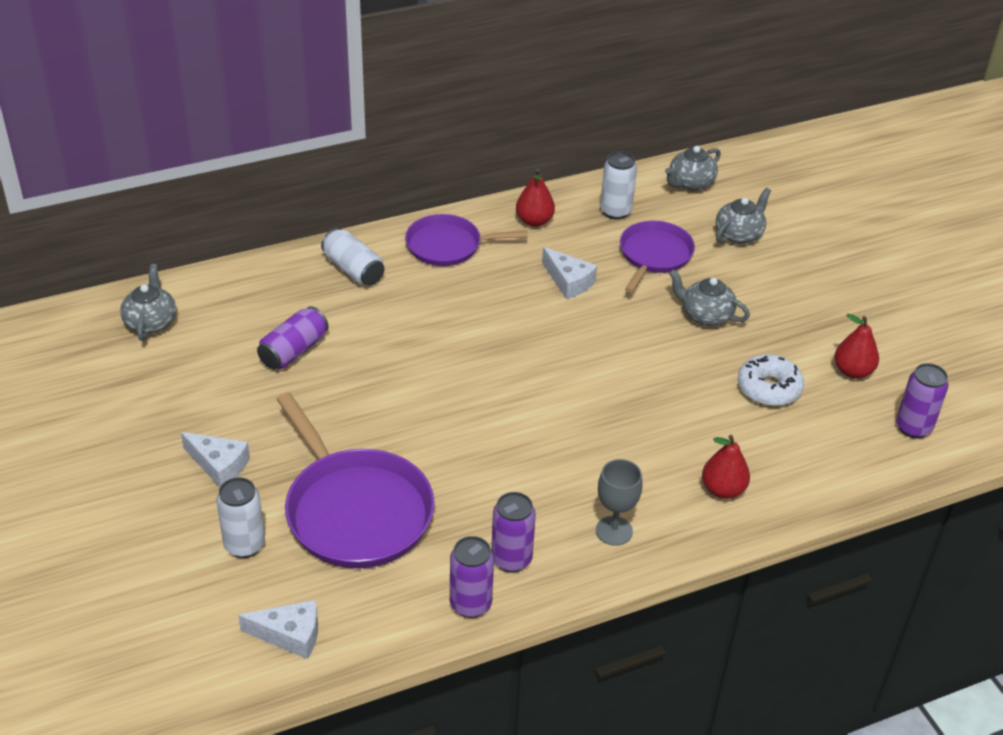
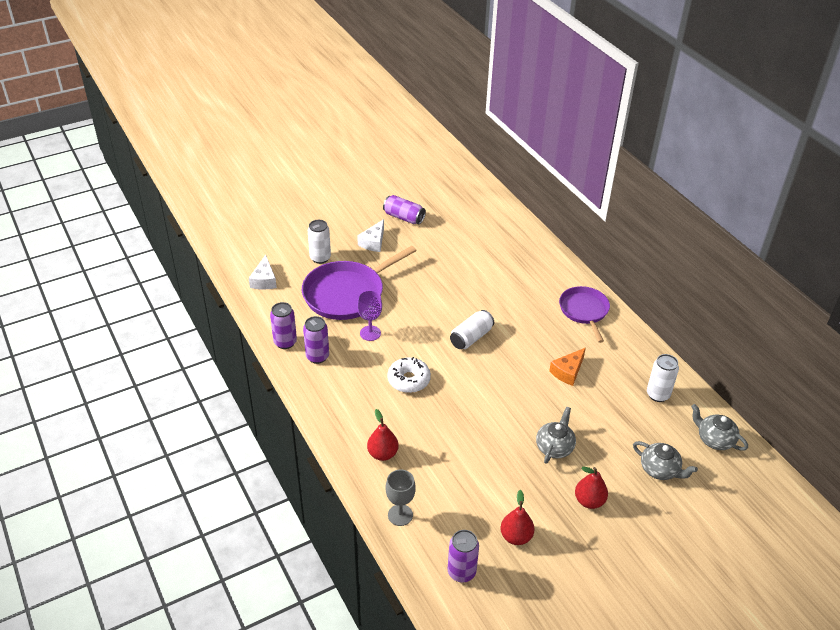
camera: 85 degrees right, 0 degrees up
grey teapot [120,264,176,341] -> none
purple can [257,306,329,370] -> purple can moved to [383,195,426,224]
white can [321,228,385,286] -> white can moved to [450,310,494,349]
red pear [516,169,555,227] -> red pear moved to [575,467,608,509]
white cheese [542,247,597,299] -> orange cheese [549,348,586,386]
grey goblet [596,459,642,546] -> grey goblet moved to [386,469,416,526]
purple pan [620,221,695,293] -> none
white donut [738,354,804,406] -> white donut moved to [387,357,431,393]
none -> purple goblet [357,290,382,341]

